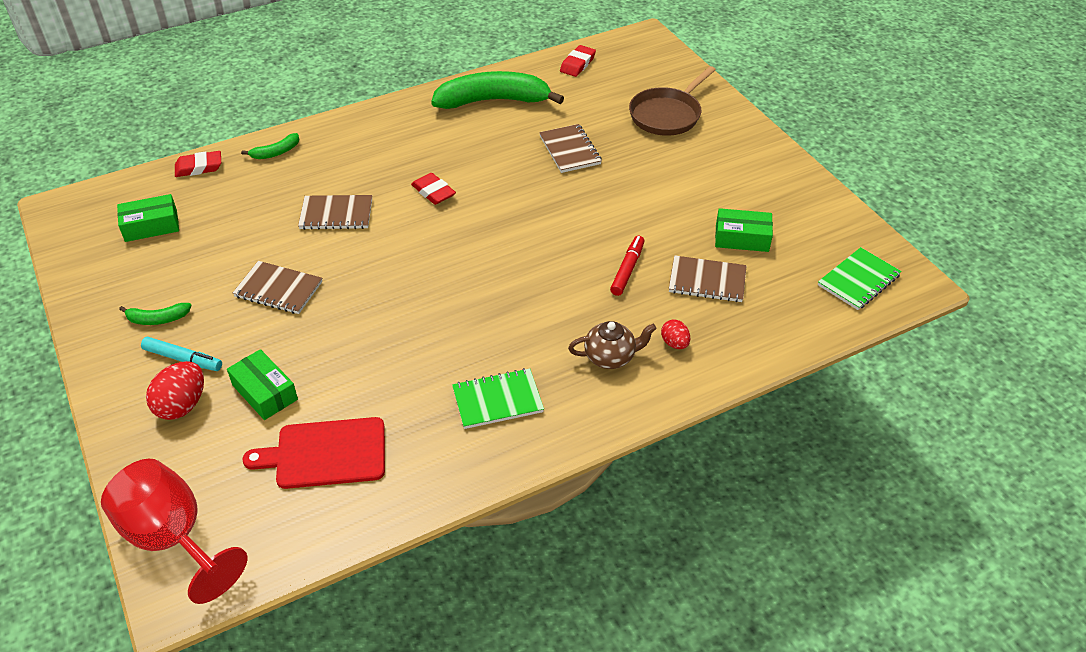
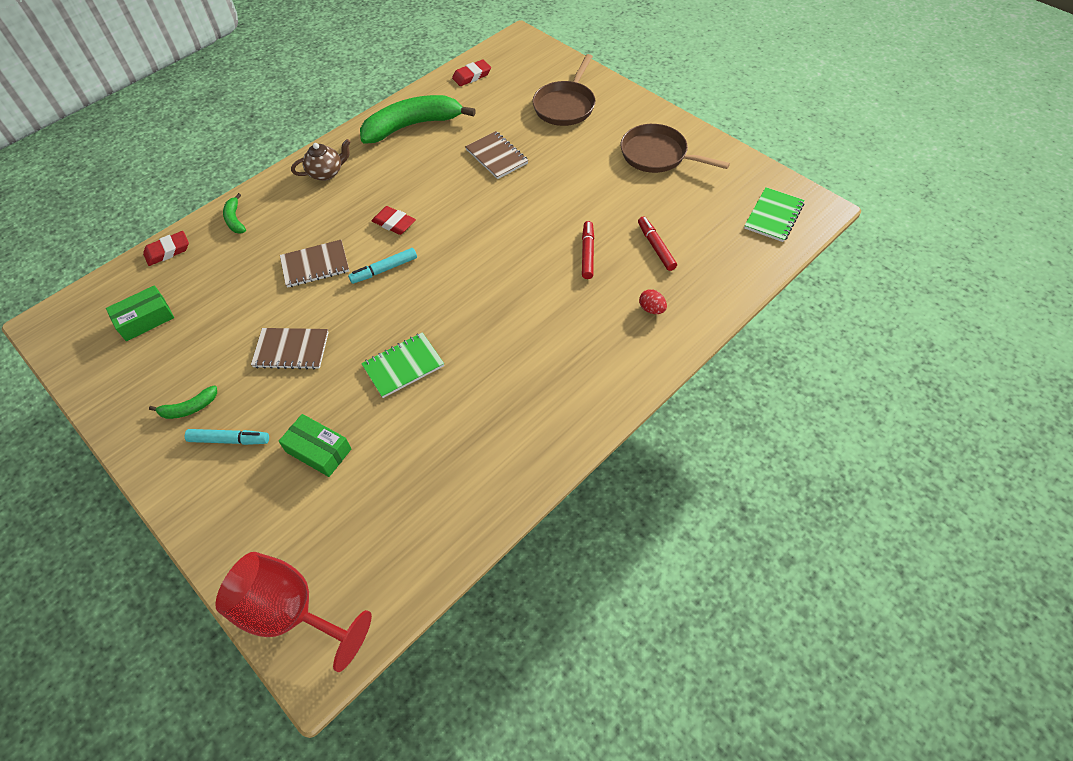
camera: 15 degrees left, 10 degrees up
red egg [146,361,204,420] -> none
green banana [241,133,299,159] -> green banana turned 120 degrees clockwise [223,193,246,234]
red cutting board [243,417,385,489] -> none
green notebook [452,368,544,429] -> green notebook moved to [361,332,444,398]
red eraser [560,45,596,77] -> red eraser turned 45 degrees clockwise [452,59,491,86]
brown teapot [568,321,657,369] -> brown teapot moved to [291,139,350,181]
brown notebook [669,255,746,302] -> red marker [638,216,677,271]
green box [715,208,773,252] -> none
none -> turquoise marker [348,248,417,284]
none -> brown pan [621,124,730,173]

